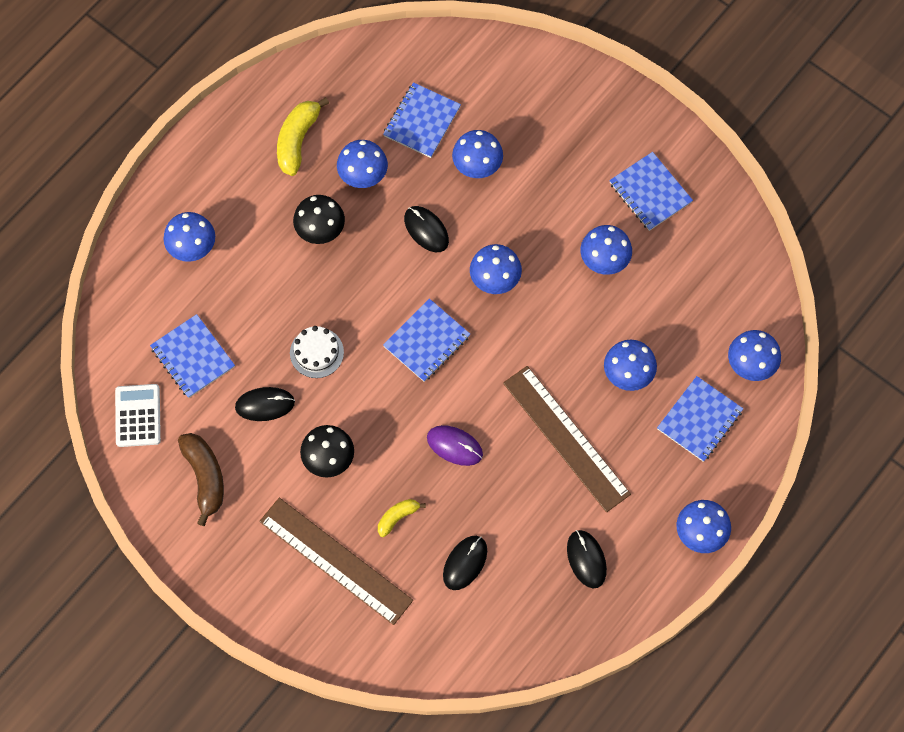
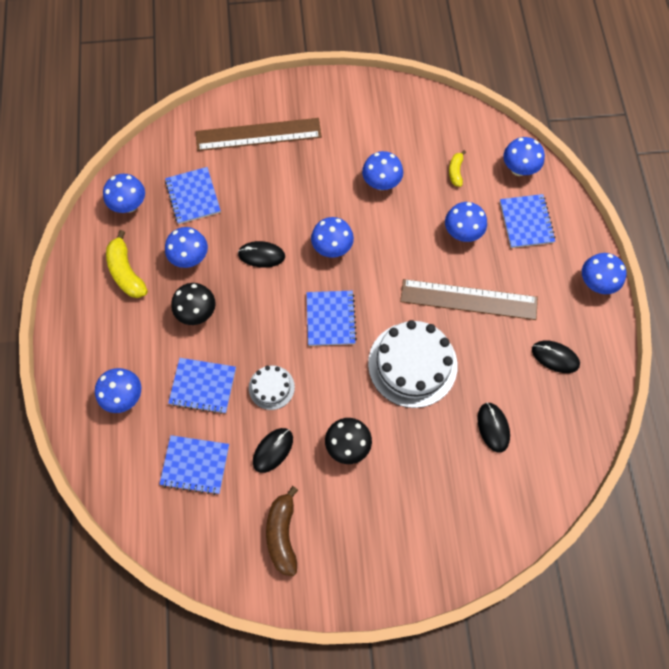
camera: 45 degrees left, 0 degrees up
white calculator [115,384,161,447] -> none
brown banana [178,433,224,526] -> brown banana turned 120 degrees counterclockwise [266,486,298,576]
brown ruler [259,498,413,625] -> brown ruler moved to [196,118,322,151]
yellow banana [378,499,426,537] -> yellow banana moved to [449,150,466,187]
purple mouse [427,425,483,466] -> white cake [368,320,458,408]
blue mushroom [452,130,503,178] -> blue mushroom moved to [103,174,145,213]
blue notebook [609,152,693,231] -> blue notebook moved to [168,358,236,414]

